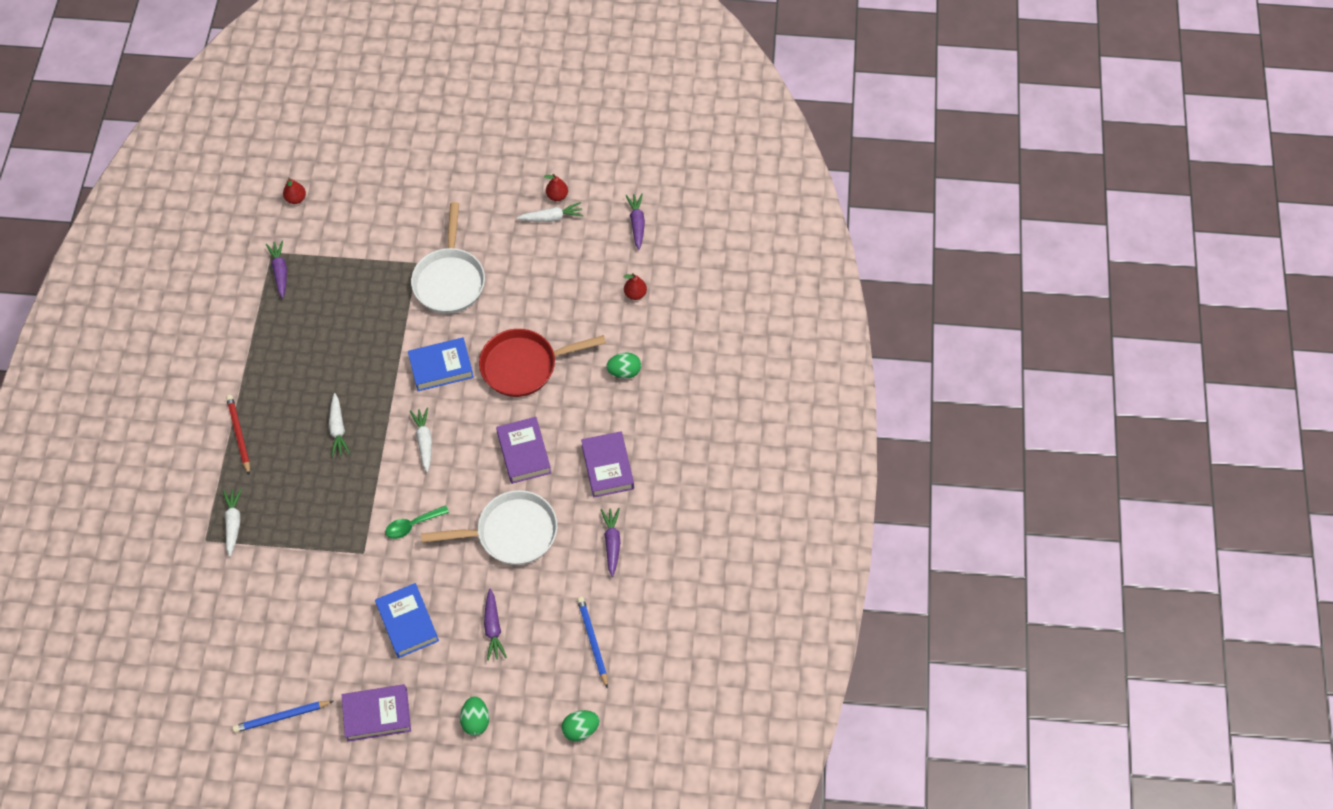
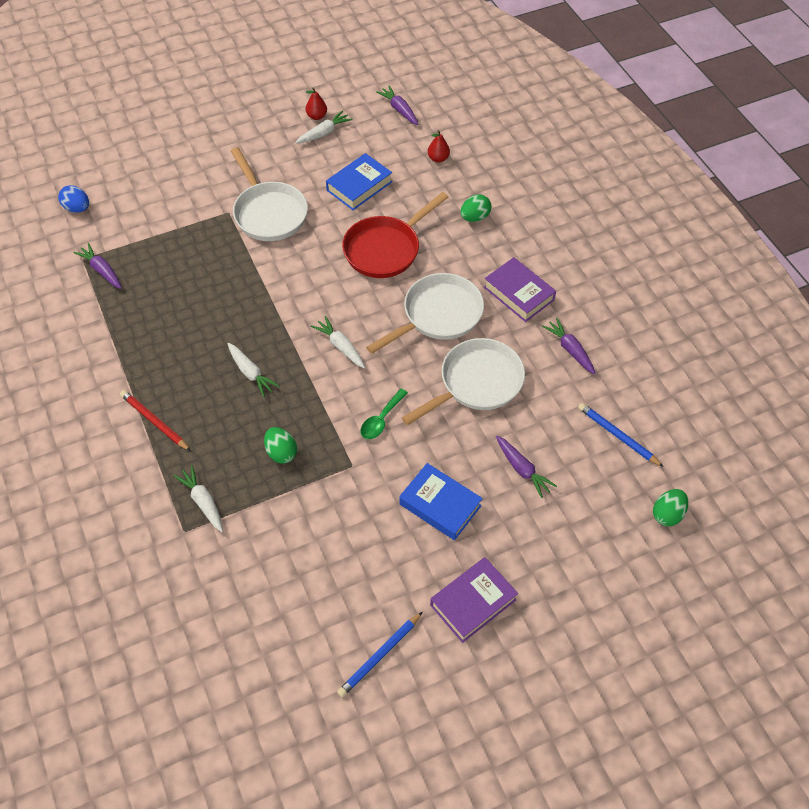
camera: 30 degrees left, 5 degrees down
red pear [283,178,306,204] -> blue egg [58,185,89,213]
blue book [408,337,474,391] -> blue book moved to [326,153,392,210]
green egg [460,696,489,736] -> green egg moved to [264,427,297,464]
purple book [496,417,551,484] -> white pan [366,273,484,354]

